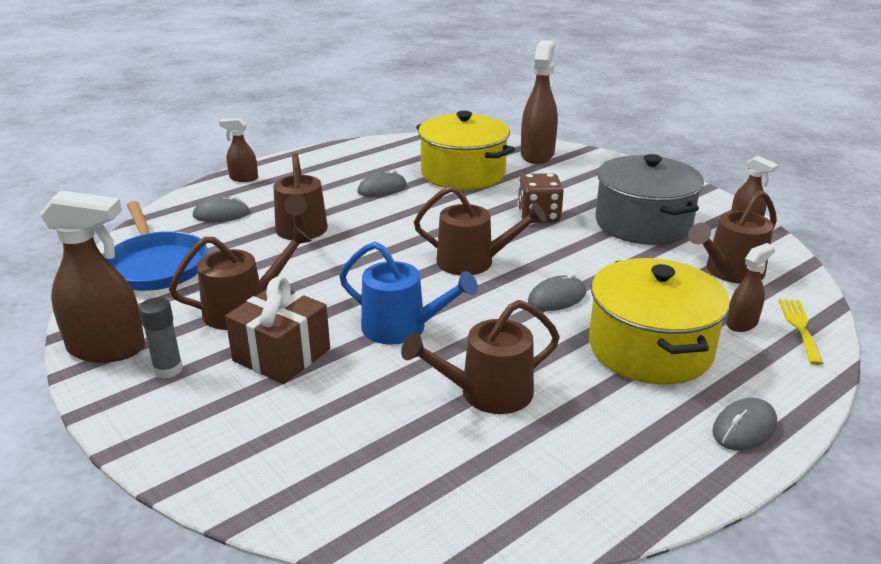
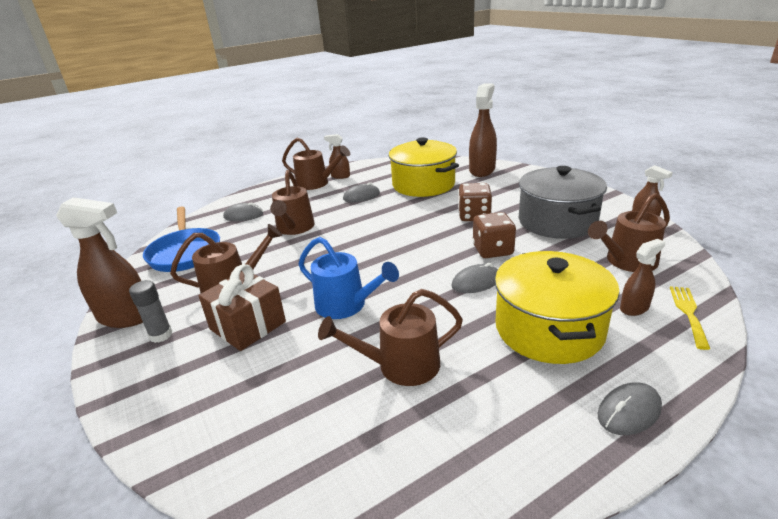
camera: 10 degrees right, 0 degrees up
brown spray bottle [219,118,258,182] -> brown spray bottle moved to [324,134,350,179]
brown watering can [414,186,546,275] -> brown watering can moved to [282,138,350,190]
none -> brown dice [473,212,516,258]

